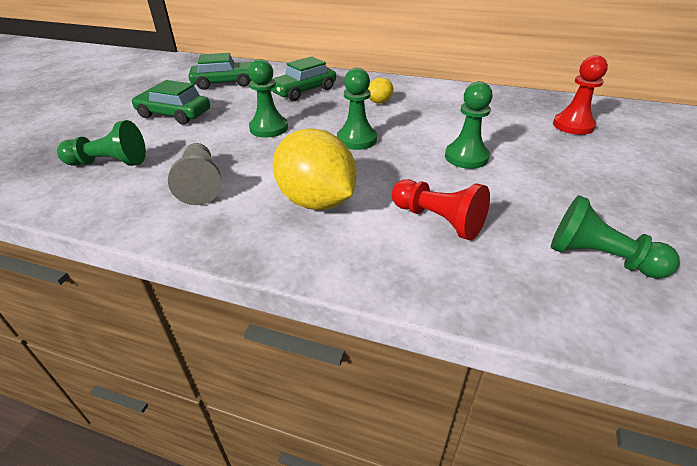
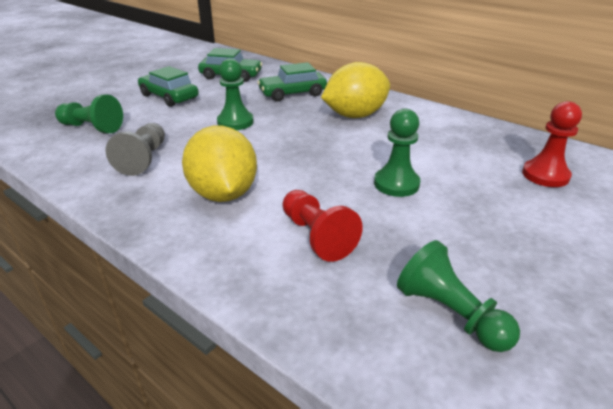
camera: 20 degrees right, 5 degrees down
green pawn [337,68,377,150] -> none
yellow lemon [368,78,394,104] -> yellow lemon [321,62,390,118], size x2.15

